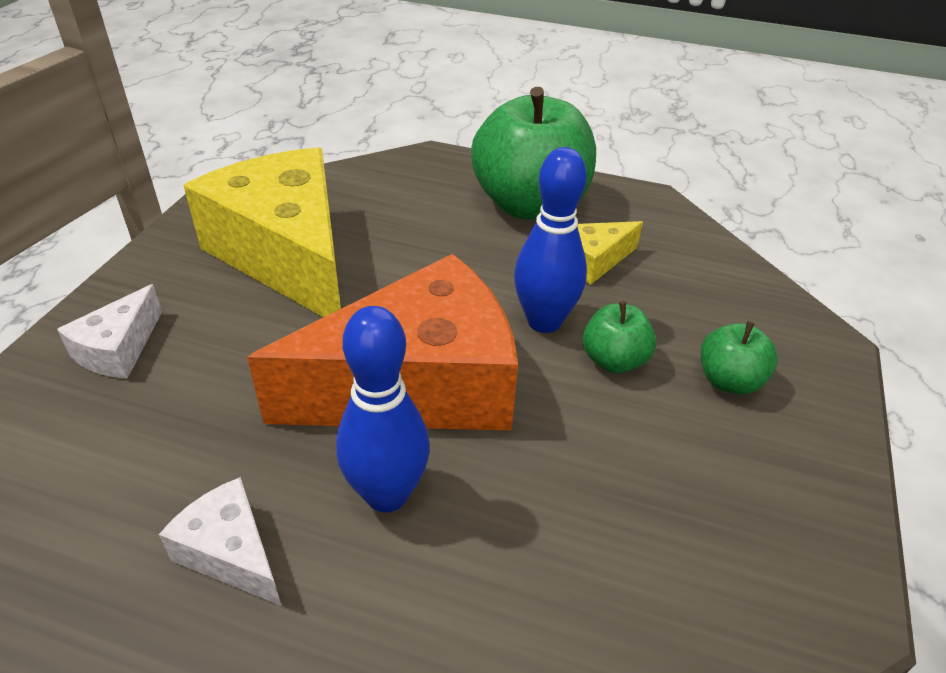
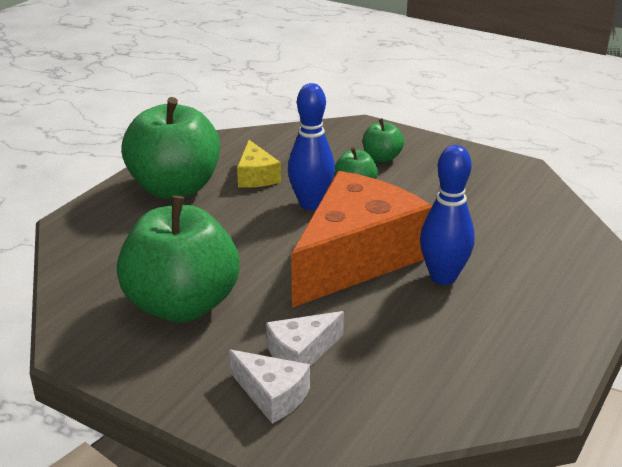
camera: 75 degrees left, 10 degrees down
white cheese [159,477,282,606] -> white cheese moved to [266,311,344,367]
yellow cheese [183,147,341,317] -> green apple [117,196,239,322]
orange cheese [247,254,518,431] -> orange cheese turned 45 degrees clockwise [291,171,432,308]

